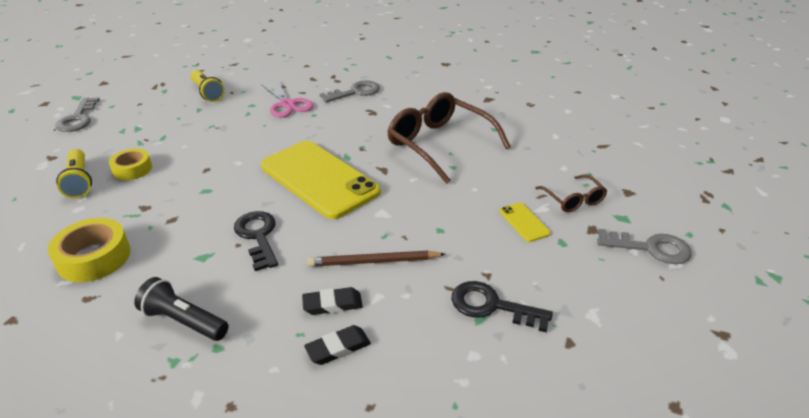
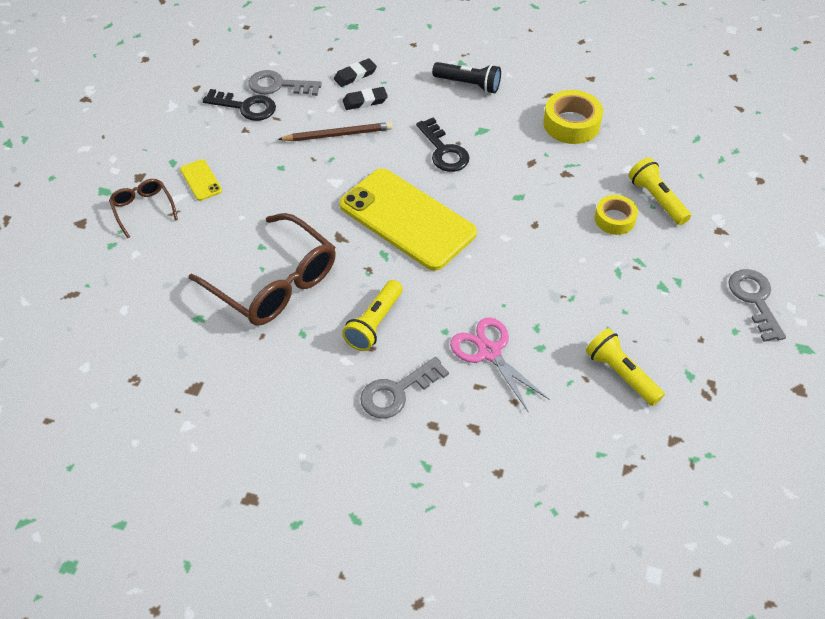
camera: 175 degrees right, 15 degrees up
grey key [597,229,691,264] -> grey key moved to [248,70,322,96]
none -> yellow flashlight [342,280,403,351]

